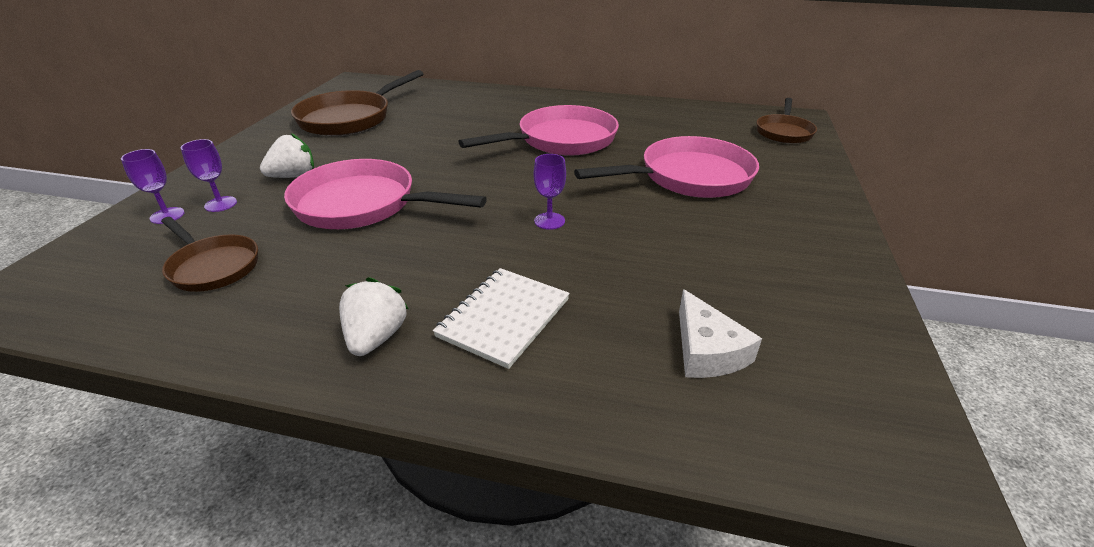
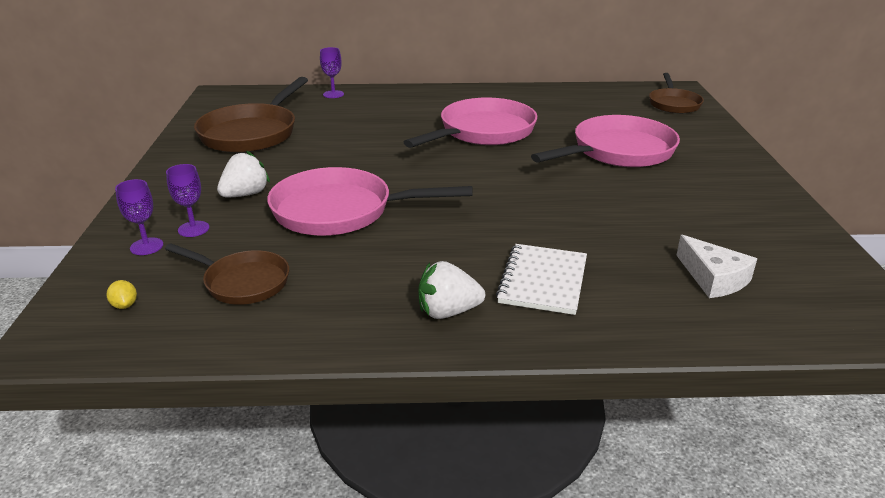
camera: 15 degrees left, 5 degrees down
white strawberry [339,278,409,356] -> white strawberry turned 90 degrees counterclockwise [419,261,485,319]
purple goblet [534,154,566,230] -> purple goblet moved to [320,47,344,98]
none -> yellow lemon [106,280,137,309]

